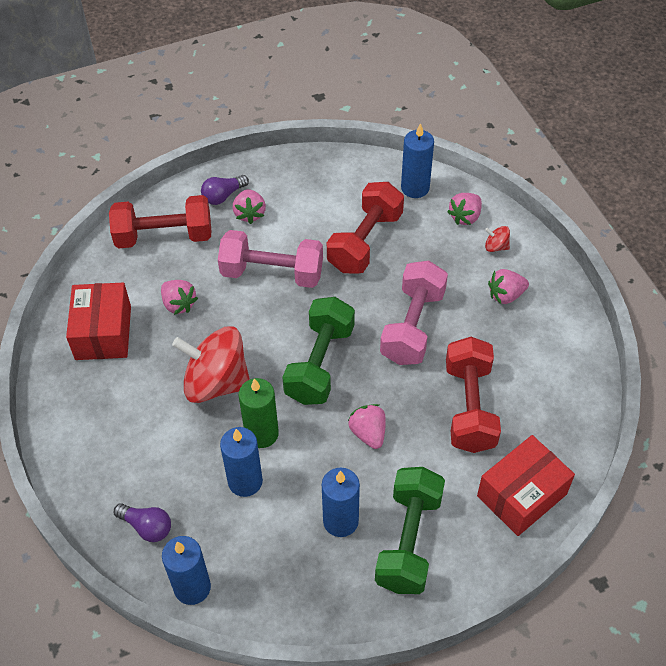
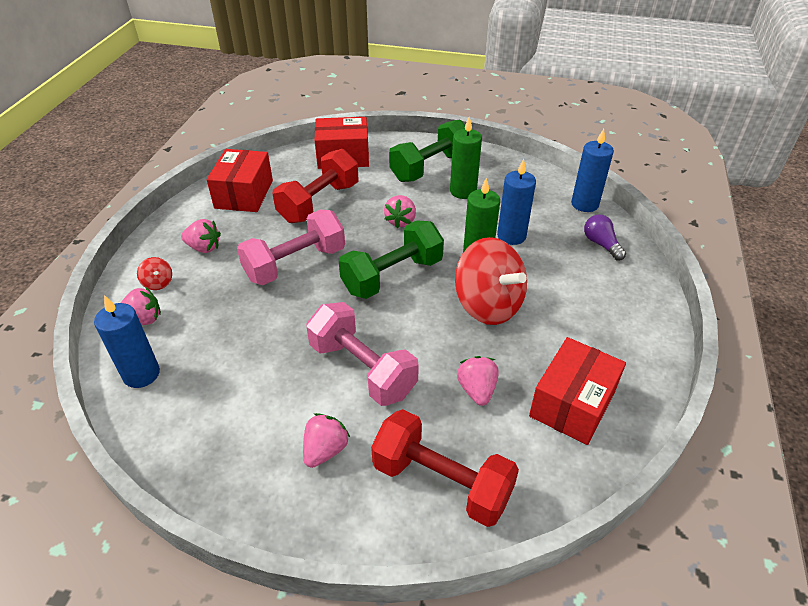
camera: 145 degrees left, 10 degrees down
purple light bulb [201,175,249,205] -> none
blue candle [322,467,360,537] -> green candle [450,117,482,199]
red dumbbell [327,182,404,274] -> none
none -> red box [207,149,273,212]

